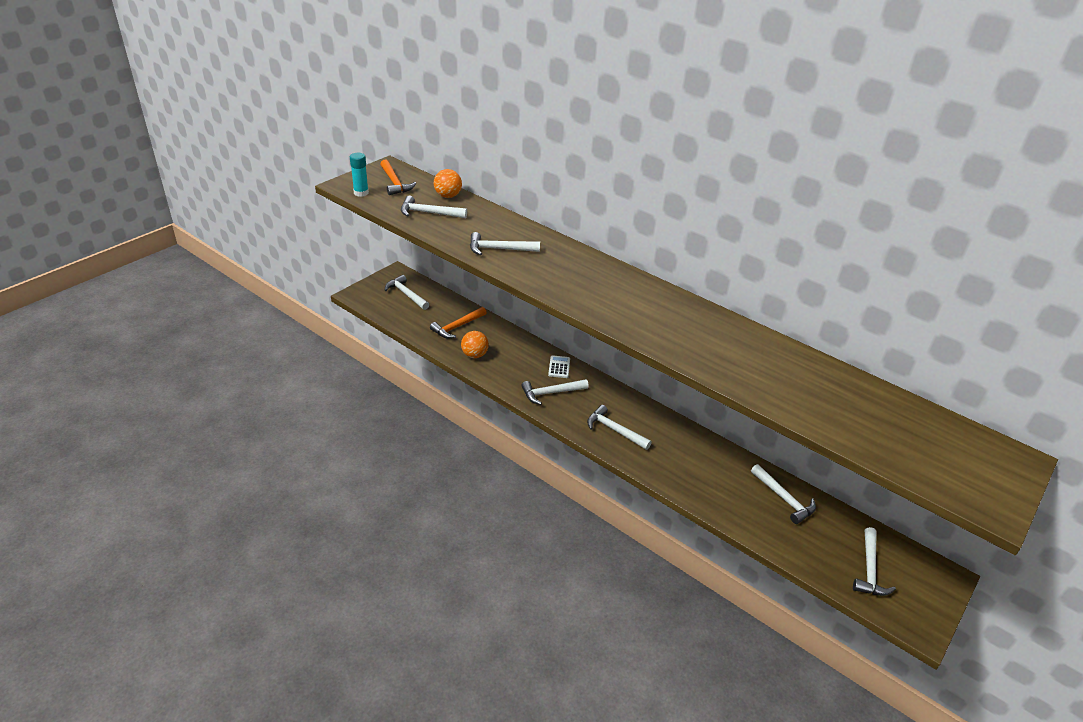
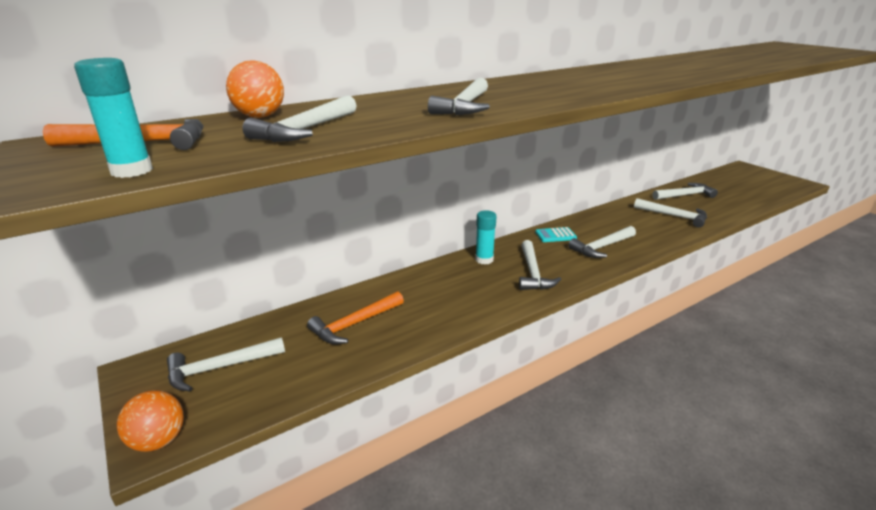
camera: 70 degrees left, 10 degrees down
orange hammer [430,307,487,339] -> orange hammer turned 75 degrees clockwise [307,291,404,344]
orange ball [461,331,489,358] -> orange ball moved to [117,390,184,452]
white calculator [548,355,570,378] -> turquoise glue stick [475,211,497,264]
white hammer [853,527,896,596] -> white hammer moved to [634,198,707,228]
none -> turquoise calculator [535,227,577,242]

